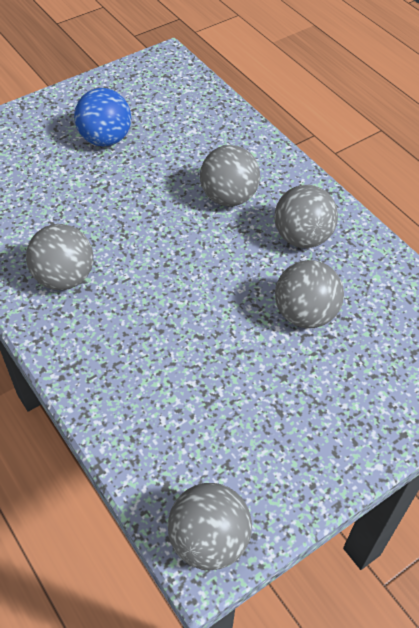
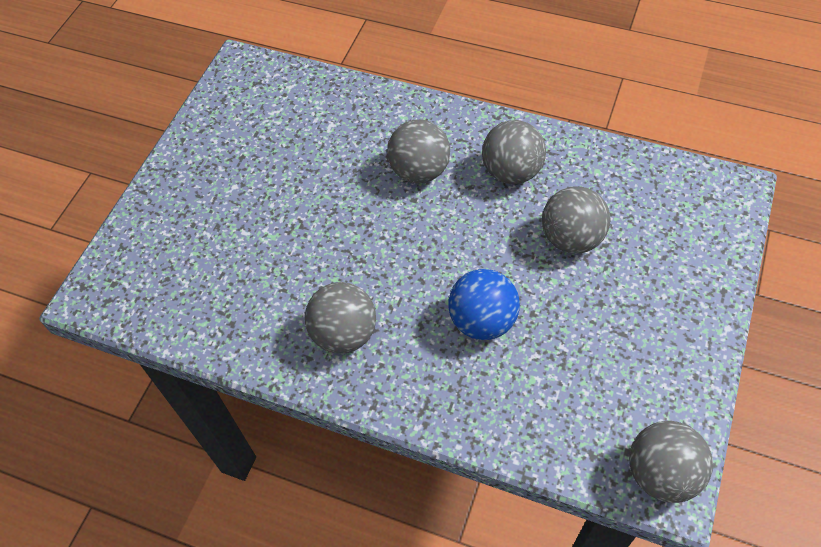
camera: 30 degrees left, 5 degrees up
blue ball [74,88,131,146] -> blue ball moved to [448,269,520,340]

